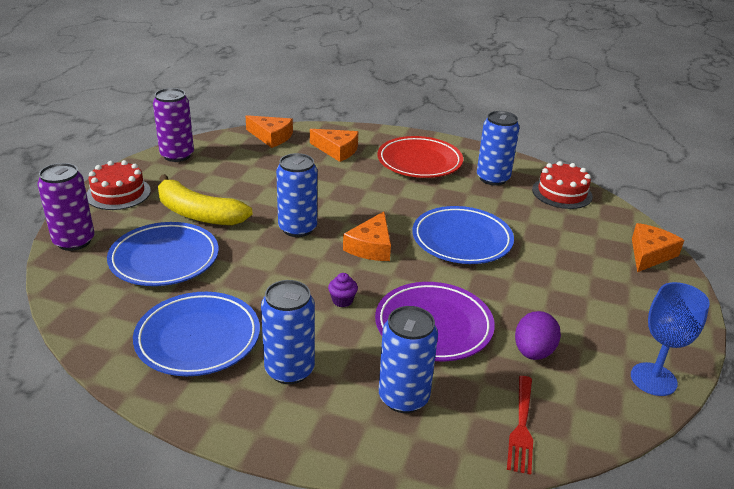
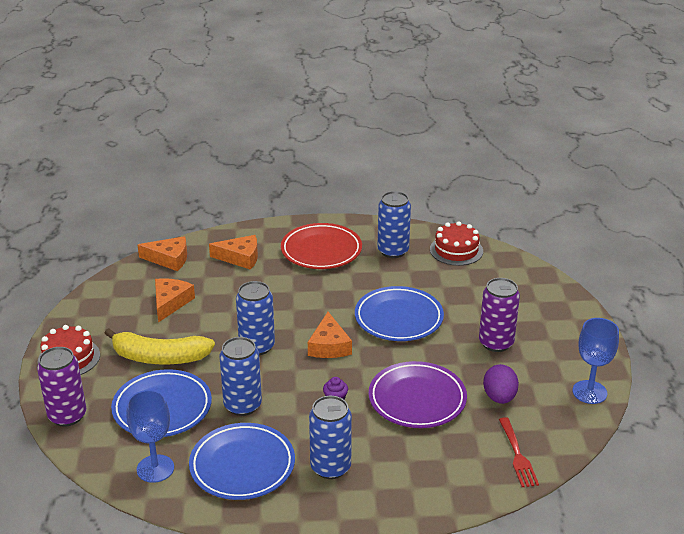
camera: 20 degrees left, 0 degrees up
purple can [153,88,194,162] -> purple can moved to [479,278,520,352]
blue can [379,306,438,413] -> blue can moved to [219,337,262,416]
orange cheese [632,223,684,272] -> orange cheese moved to [155,278,195,322]
none -> blue goblet [126,390,174,483]

